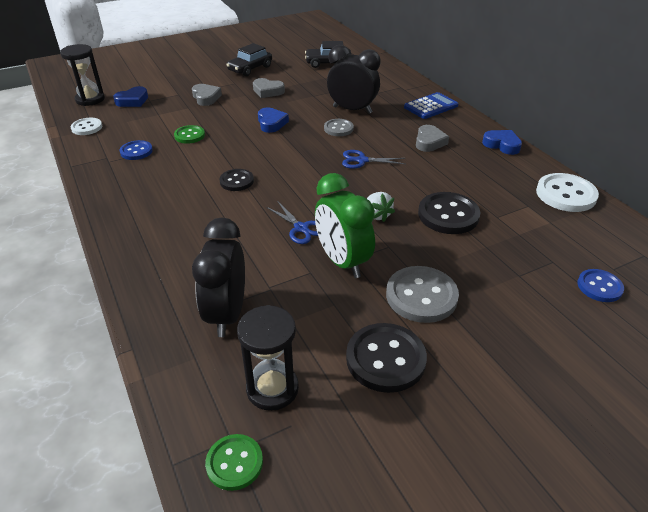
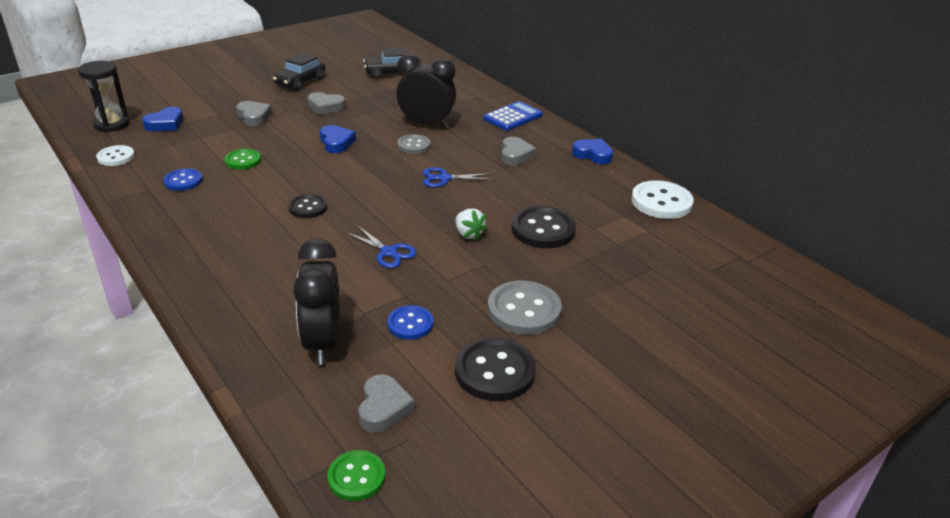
camera: 10 degrees left, 5 degrees down
black hourglass [237,305,299,411] -> grey heart [358,374,415,433]
green clock [315,173,375,278] -> none
blue button [577,269,624,302] -> blue button moved to [387,305,433,340]

